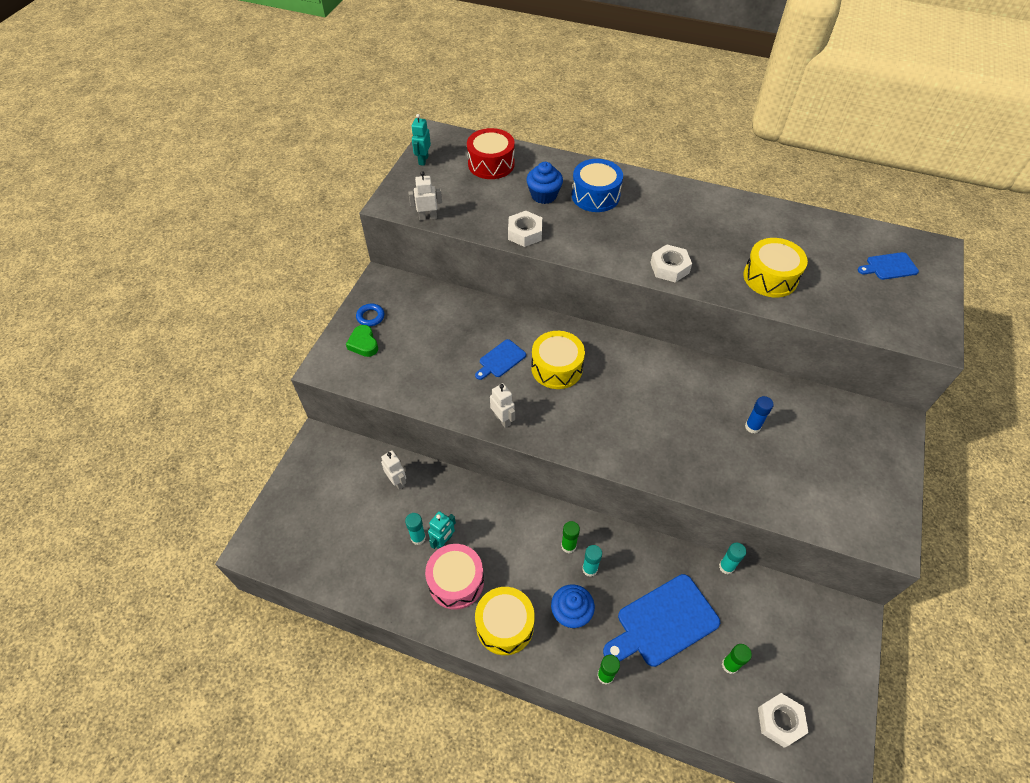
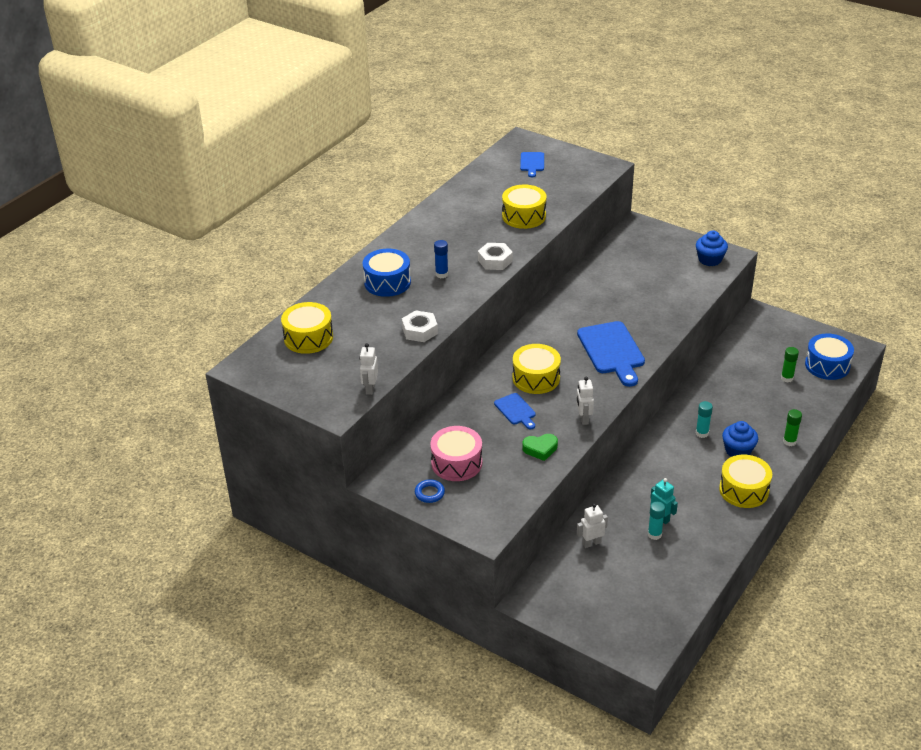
camera: 75 degrees left, 15 degrees down
green heart [346,325,378,357] -> green heart moved to [522,434,558,461]
turquoise robot [411,114,431,166] -> none
pink drum [425,544,484,610] -> pink drum moved to [430,426,482,481]
red drum [467,128,515,179] -> yellow drum [281,302,333,354]
white robot [490,383,515,428] -> white robot turned 75 degrees counterclockwise [576,377,594,425]
blue cupcake [526,162,563,204] -> blue cupcake moved to [696,231,728,266]
green glue stick [561,521,580,553] -> none
blue cutting board [603,574,720,667] -> blue cutting board moved to [577,321,645,387]
turquoise glue stick [719,542,746,574] -> none
blue glue stick [745,396,774,434] -> blue glue stick moved to [434,240,448,278]
white nut [758,693,809,748] -> blue drum [805,333,854,380]

